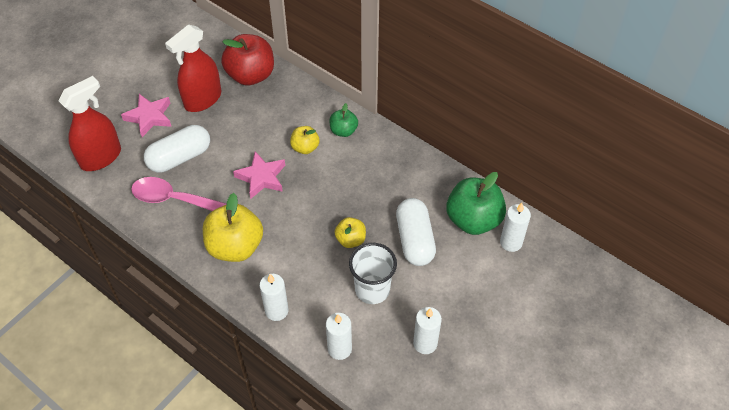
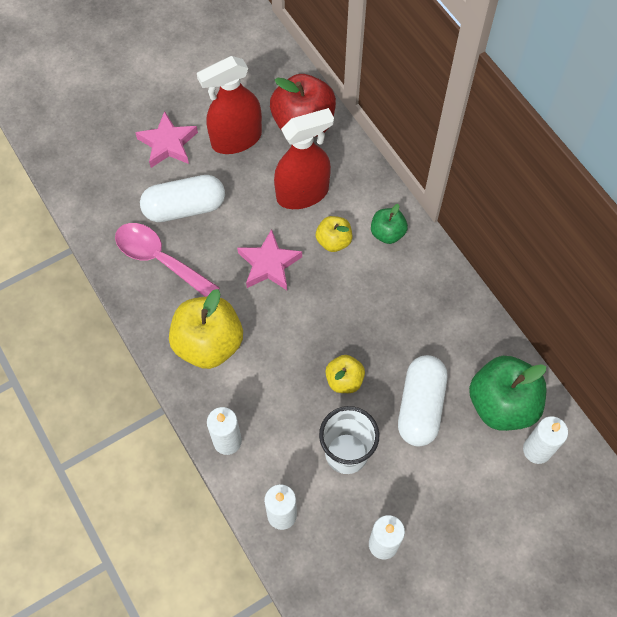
camera: 20 degrees right, 10 degrees up
red spray bottle [59,76,121,171] -> red spray bottle moved to [274,108,334,209]

